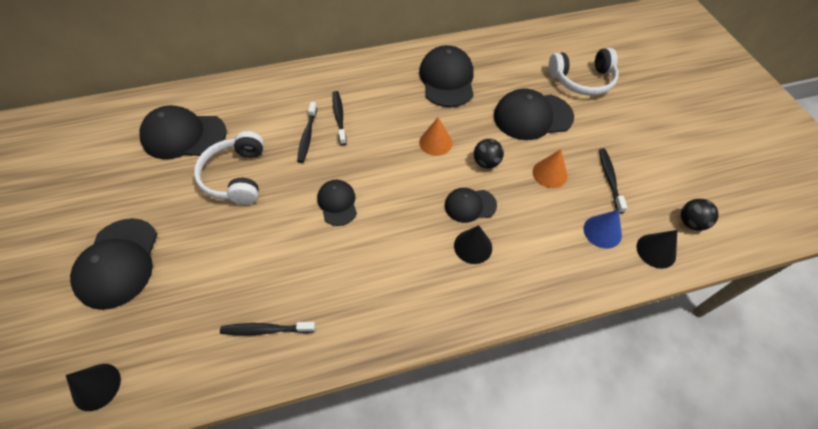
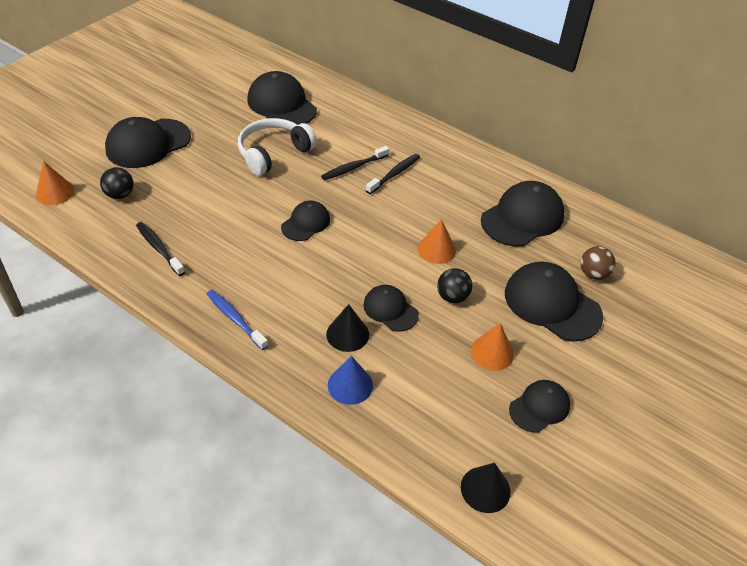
camera: 50 degrees right, 10 degrees down
black cone [66,364,121,411] -> orange cone [36,161,74,205]
white headphones [549,48,619,96] -> none
blue cone [584,210,622,249] -> blue cone moved to [328,356,373,405]
black toothbrush [599,148,627,213] -> black cap [509,380,570,433]
black ball [681,199,719,231] -> black ball moved to [100,167,133,199]
none -> blue toothbrush [207,290,268,350]
none -> brown ball [580,246,616,280]

